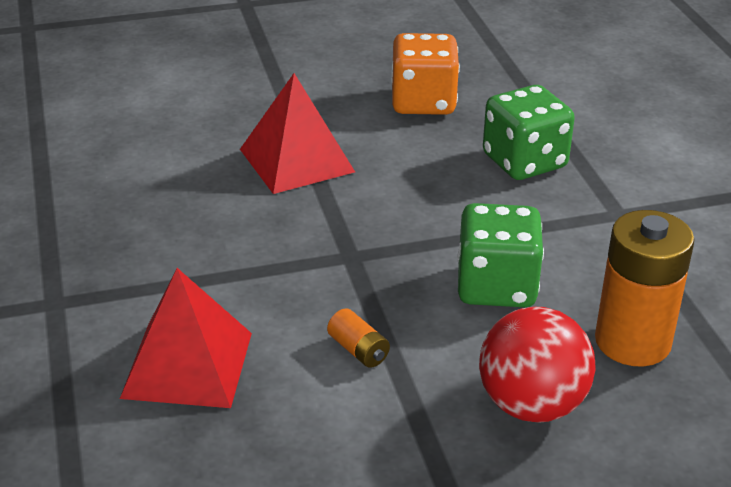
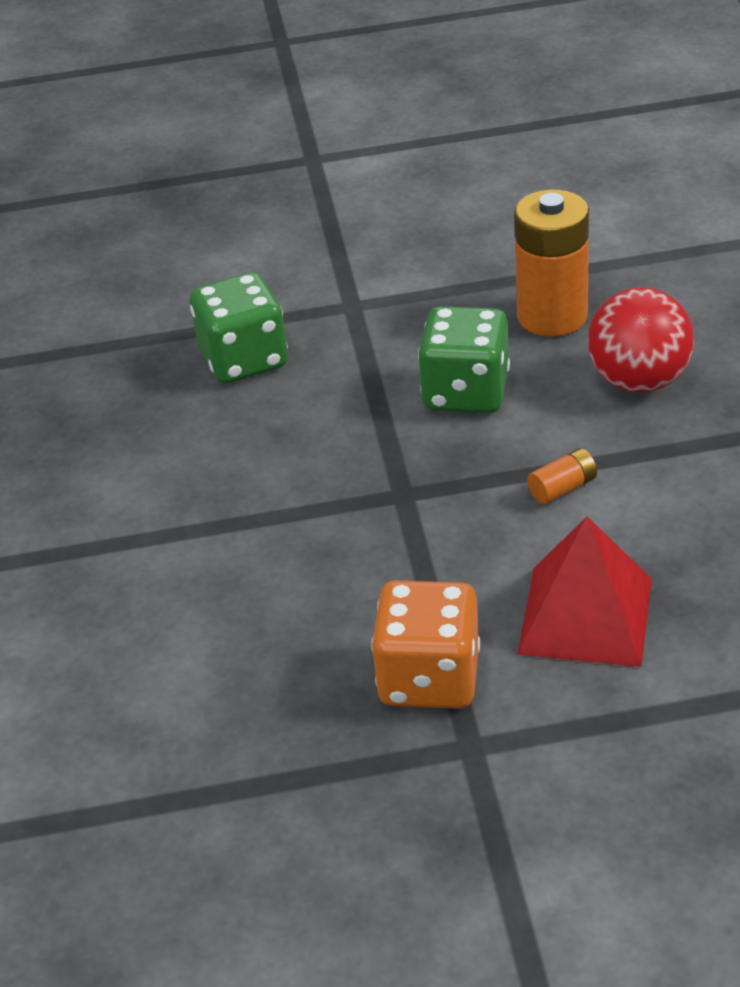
camera: 80 degrees left, 5 degrees up
red pyramid [240,73,355,194] -> none
orange dice [391,33,460,115] -> orange dice moved to [371,581,480,709]

